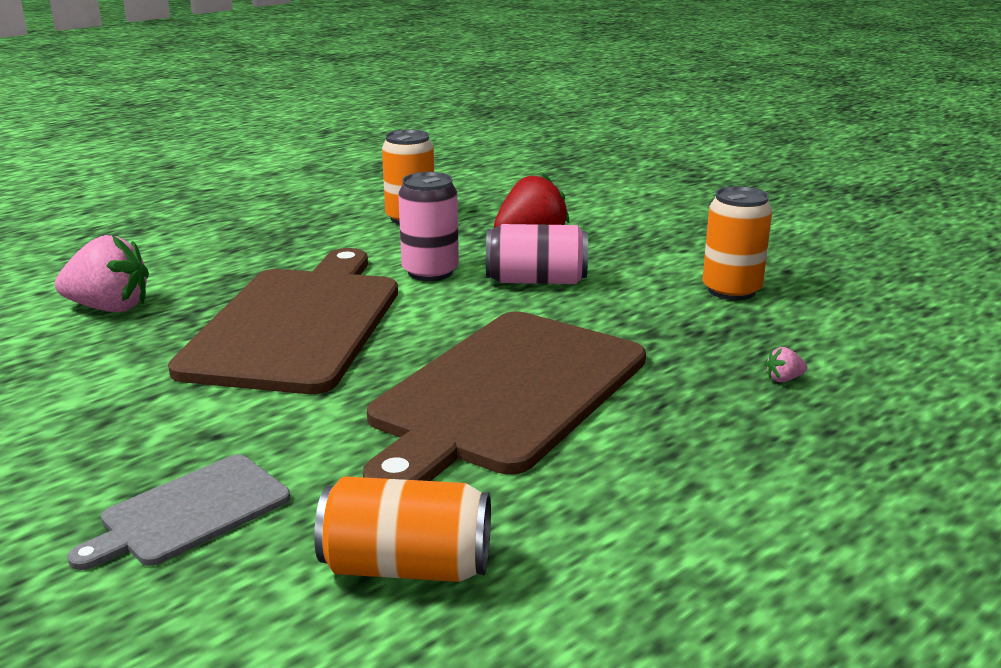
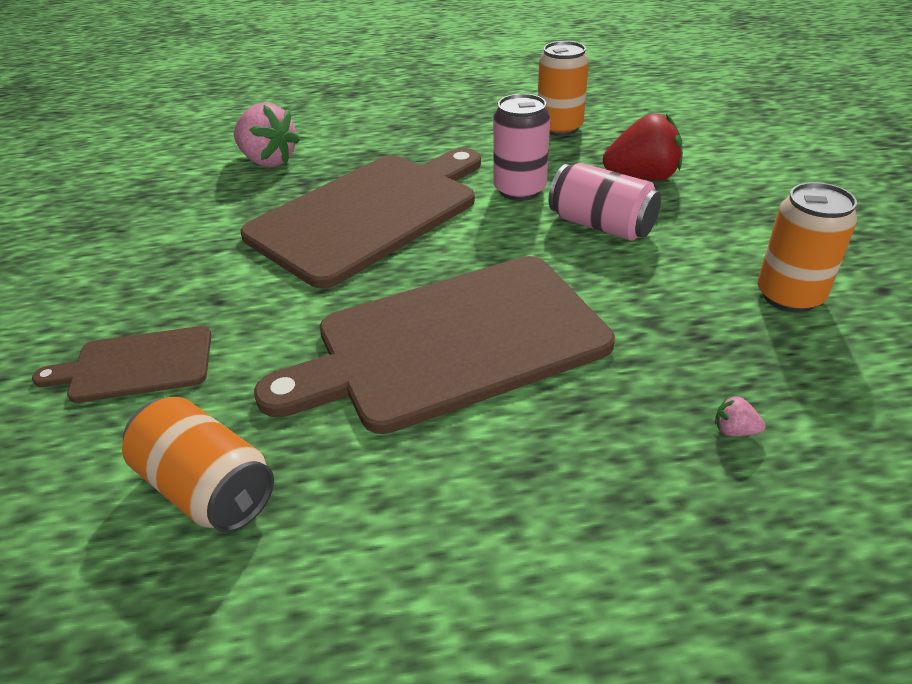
camera: 35 degrees right, 15 degrees up
grey cutting board [67,454,290,570] -> brown cutting board [32,326,211,403]

